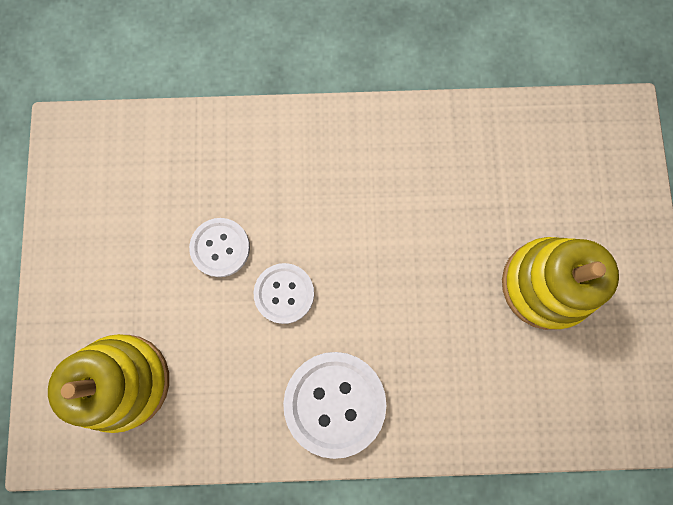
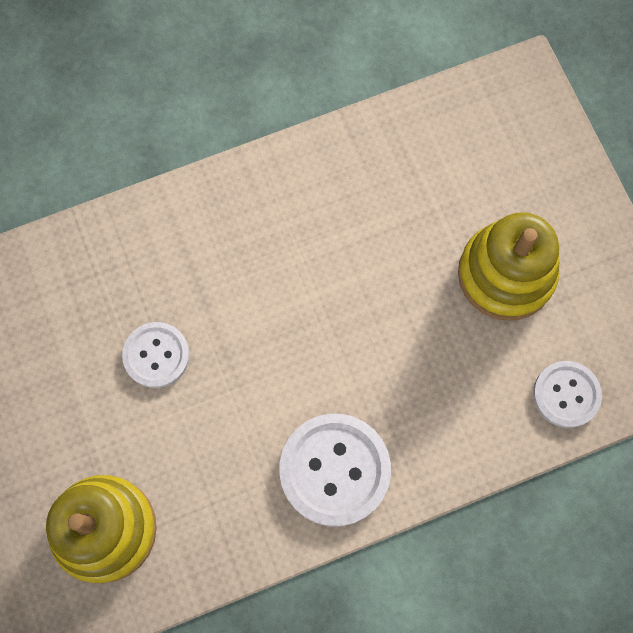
camera: 20 degrees left, 5 degrees down
white button [254,263,314,324] -> white button moved to [533,361,602,428]

